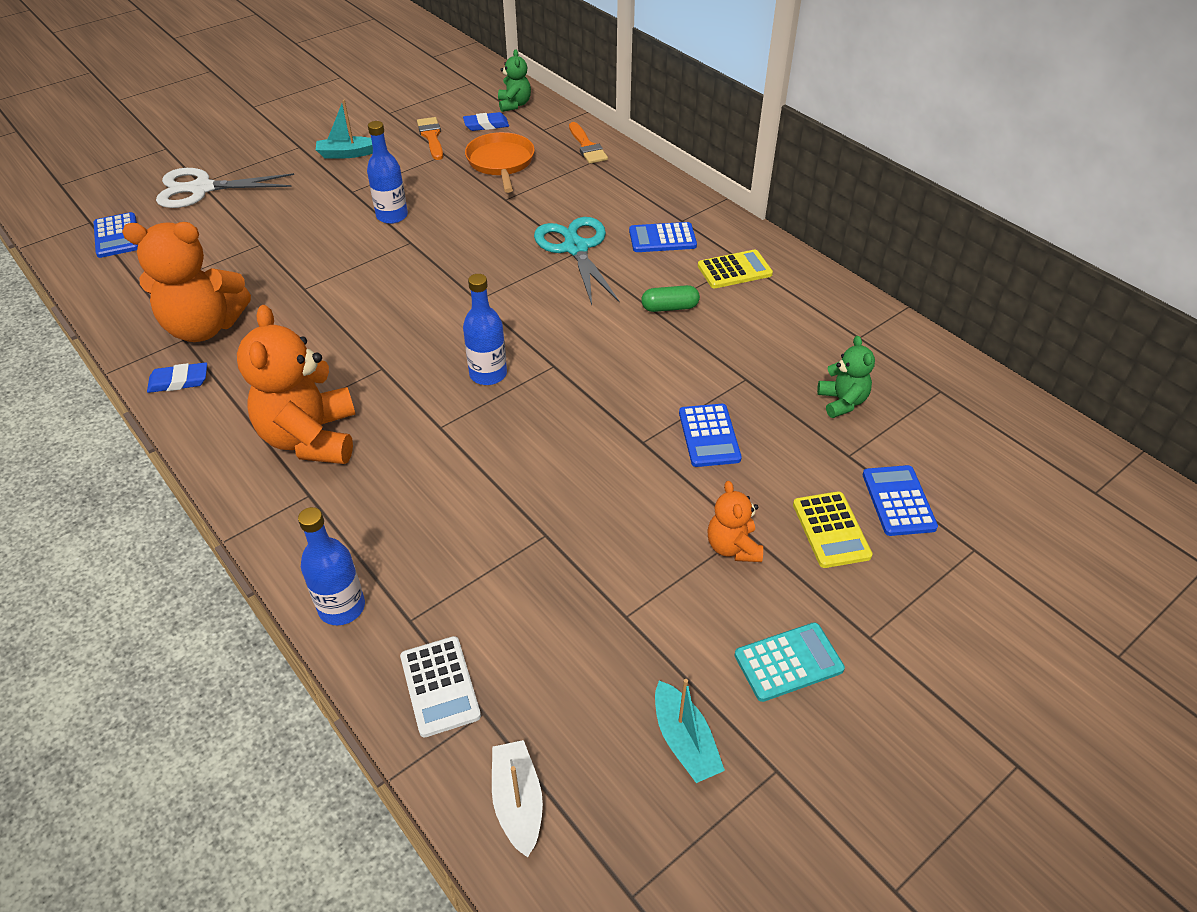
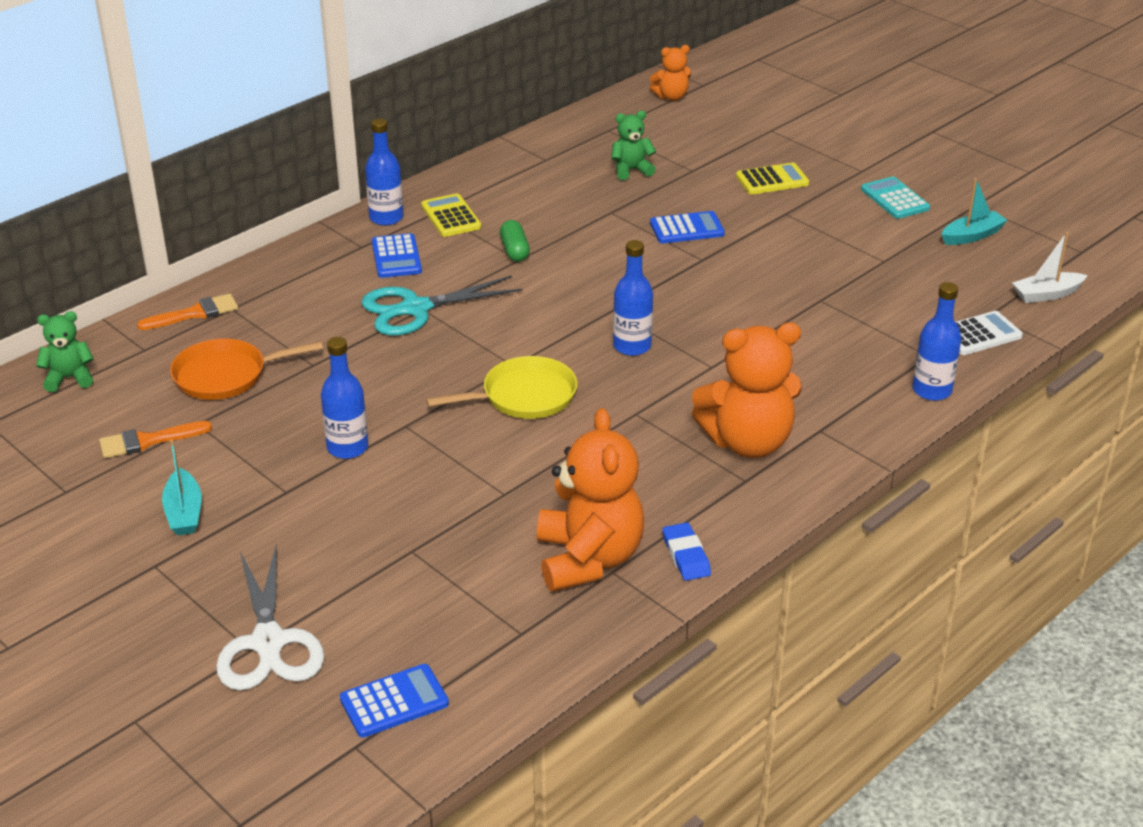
camera: 95 degrees left, 10 degrees down
blue eraser [463,112,509,131] -> none
orange teddy bear [707,481,763,562] -> orange teddy bear moved to [650,45,691,101]
blue calculator [862,465,938,536] -> none
none -> blue bottle [365,119,404,226]
none -> yellow pan [426,356,578,419]

